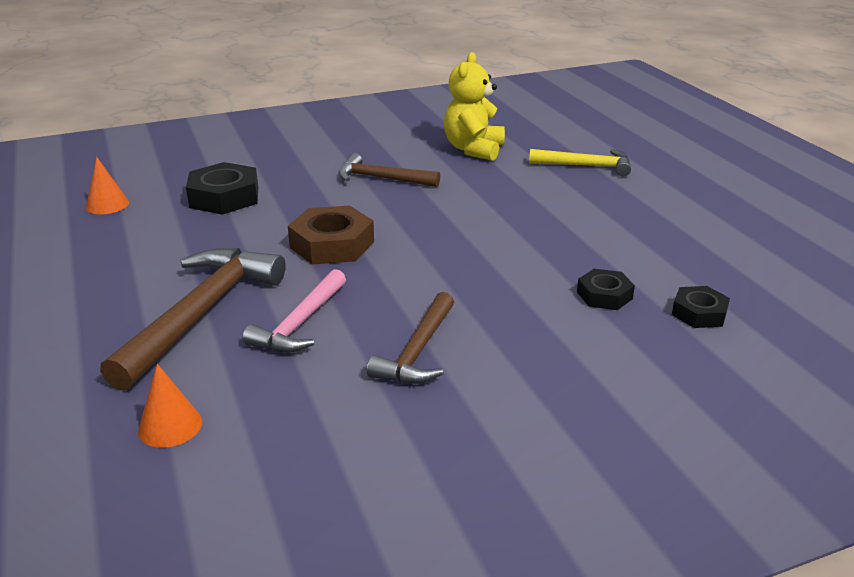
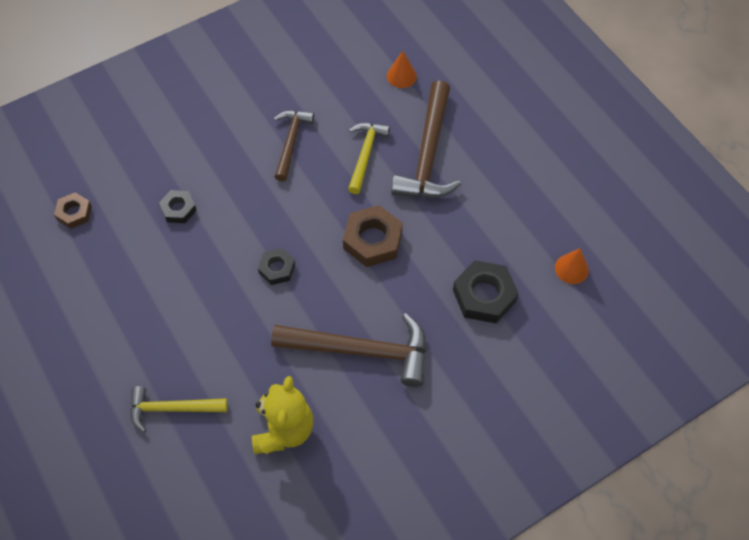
camera: 170 degrees right, 30 degrees up
pink hammer [243,269,346,353] -> yellow hammer [348,123,390,194]
brown hammer [339,153,440,187] -> brown hammer [271,313,426,387], size x1.65
black nut [672,286,730,328] -> black nut moved to [258,248,295,285]
none -> brown nut [54,192,92,229]

